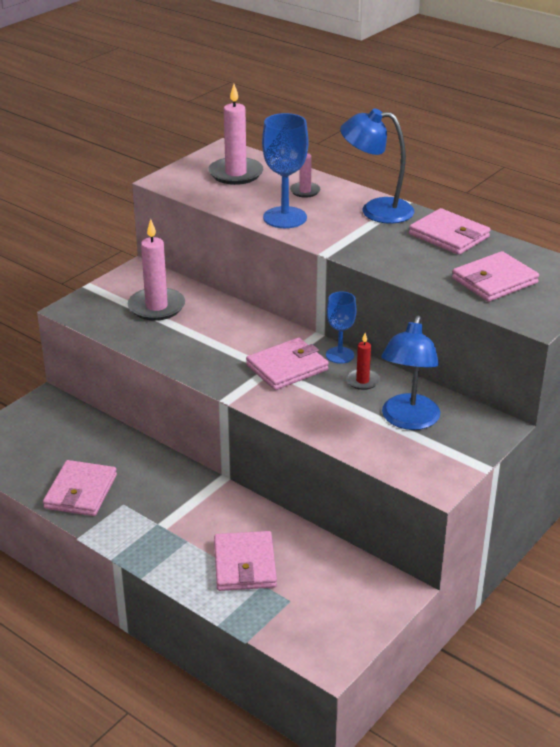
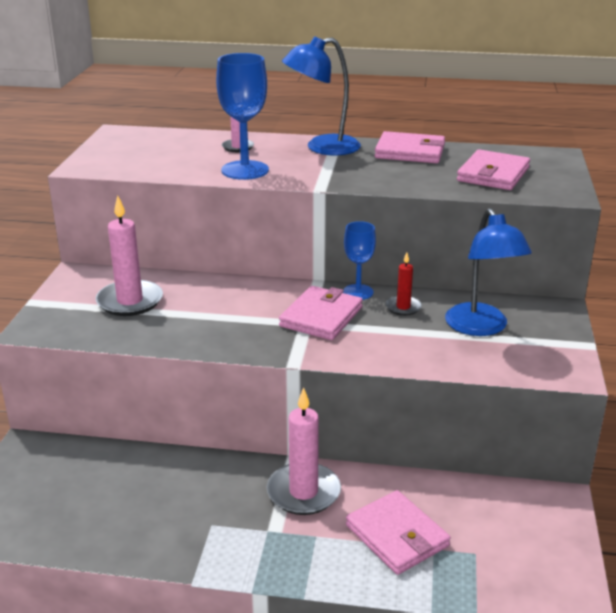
camera: 30 degrees left, 5 degrees down
pink wallet [43,460,117,516] -> none
pink candle [208,84,263,185] -> pink candle moved to [267,387,341,515]

